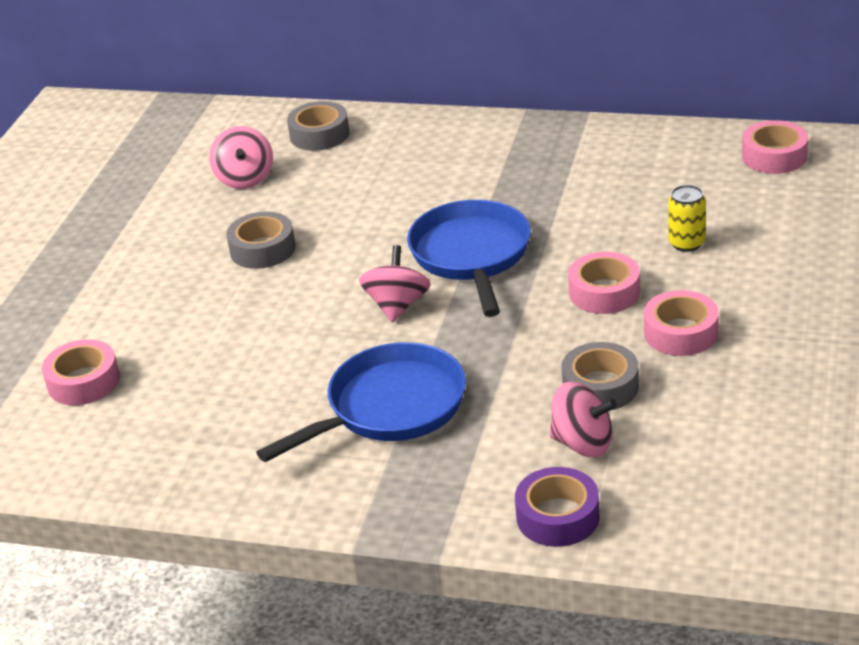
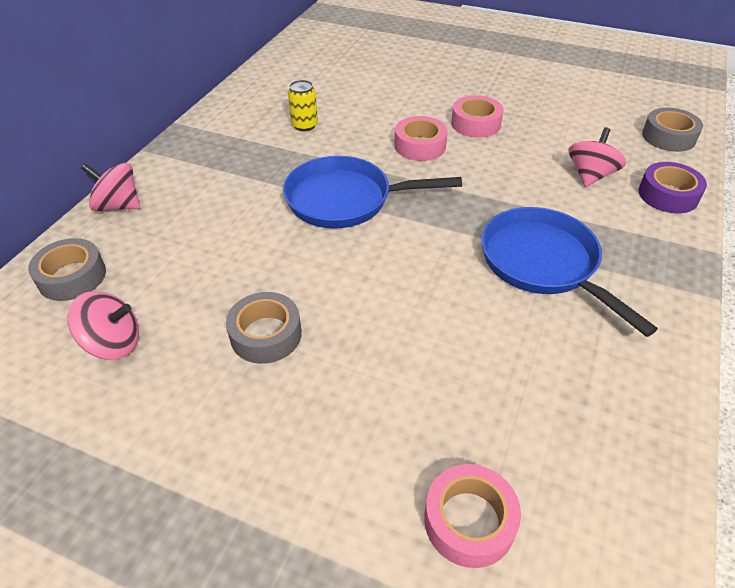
camera: 85 degrees left, 10 degrees up
pink spinning top [359,245,431,322] -> pink spinning top moved to [81,163,140,211]
grey tape [561,342,639,410] -> grey tape moved to [642,108,703,152]
yellow can [668,185,706,252] -> yellow can moved to [288,80,318,131]
pink tape [742,120,808,174] -> none

